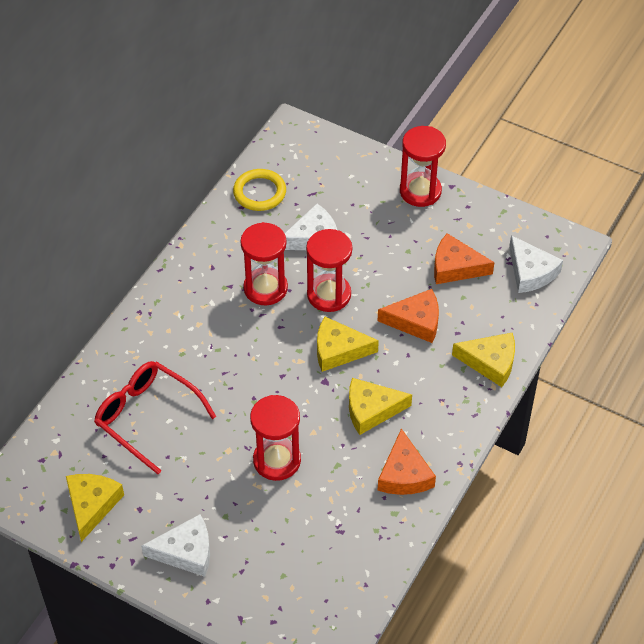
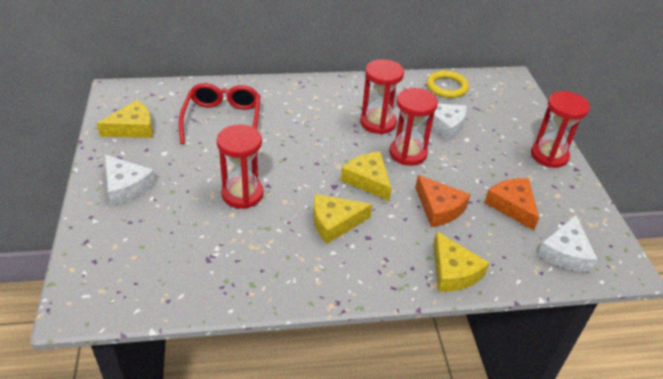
camera: 50 degrees right, 10 degrees down
yellow cheese [349,378,412,435] -> yellow cheese turned 60 degrees counterclockwise [313,194,372,244]
orange cheese [378,429,436,495] -> none

